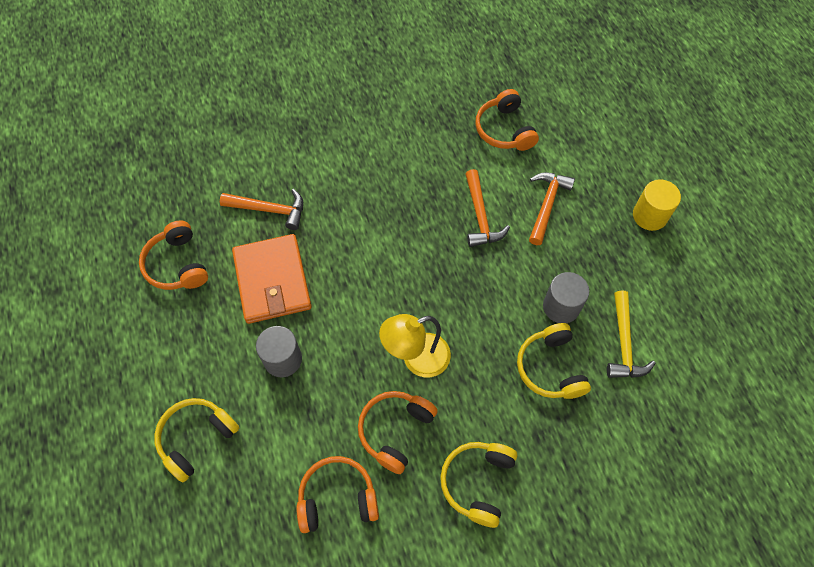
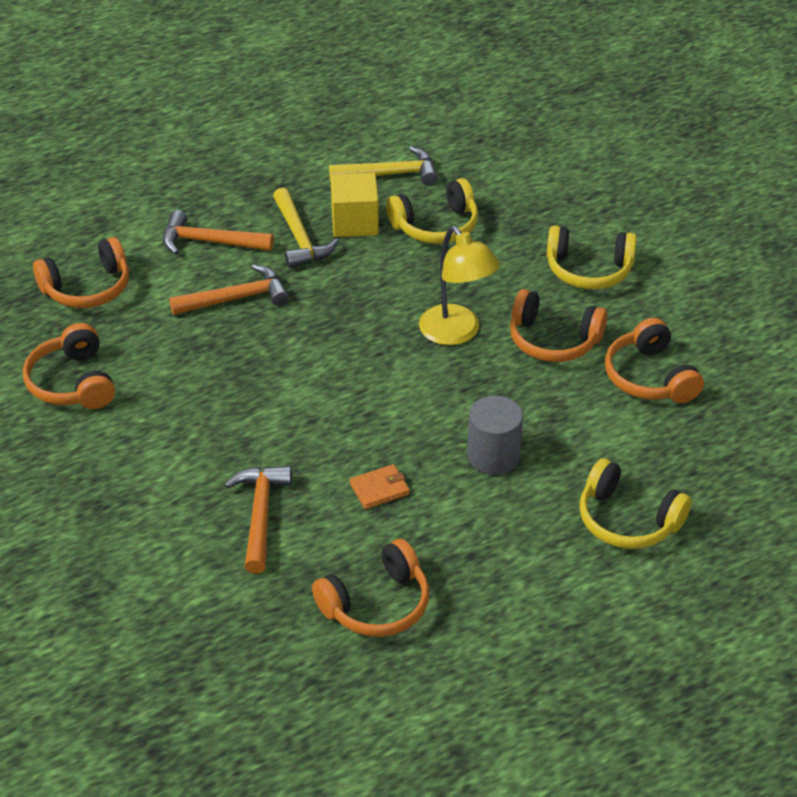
camera: 100 degrees left, 20 degrees down
orange wallet [232,234,312,324] -> orange wallet [350,464,410,509], size x0.41
grey cylinder [543,272,589,323] -> yellow cube [331,173,379,237]
yellow cylinder [633,180,681,231] -> none
none -> orange headphones [23,323,115,409]
none -> yellow hammer [273,187,339,268]

